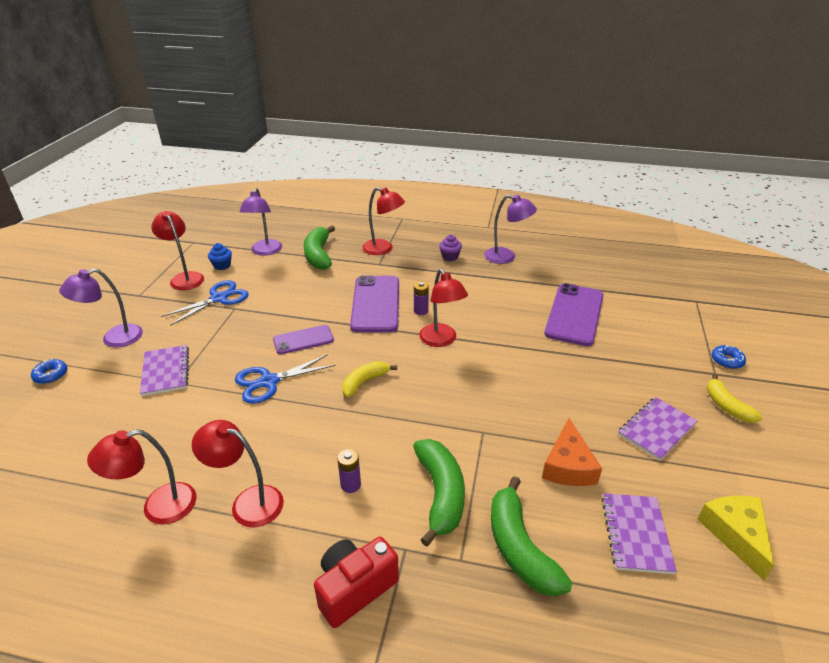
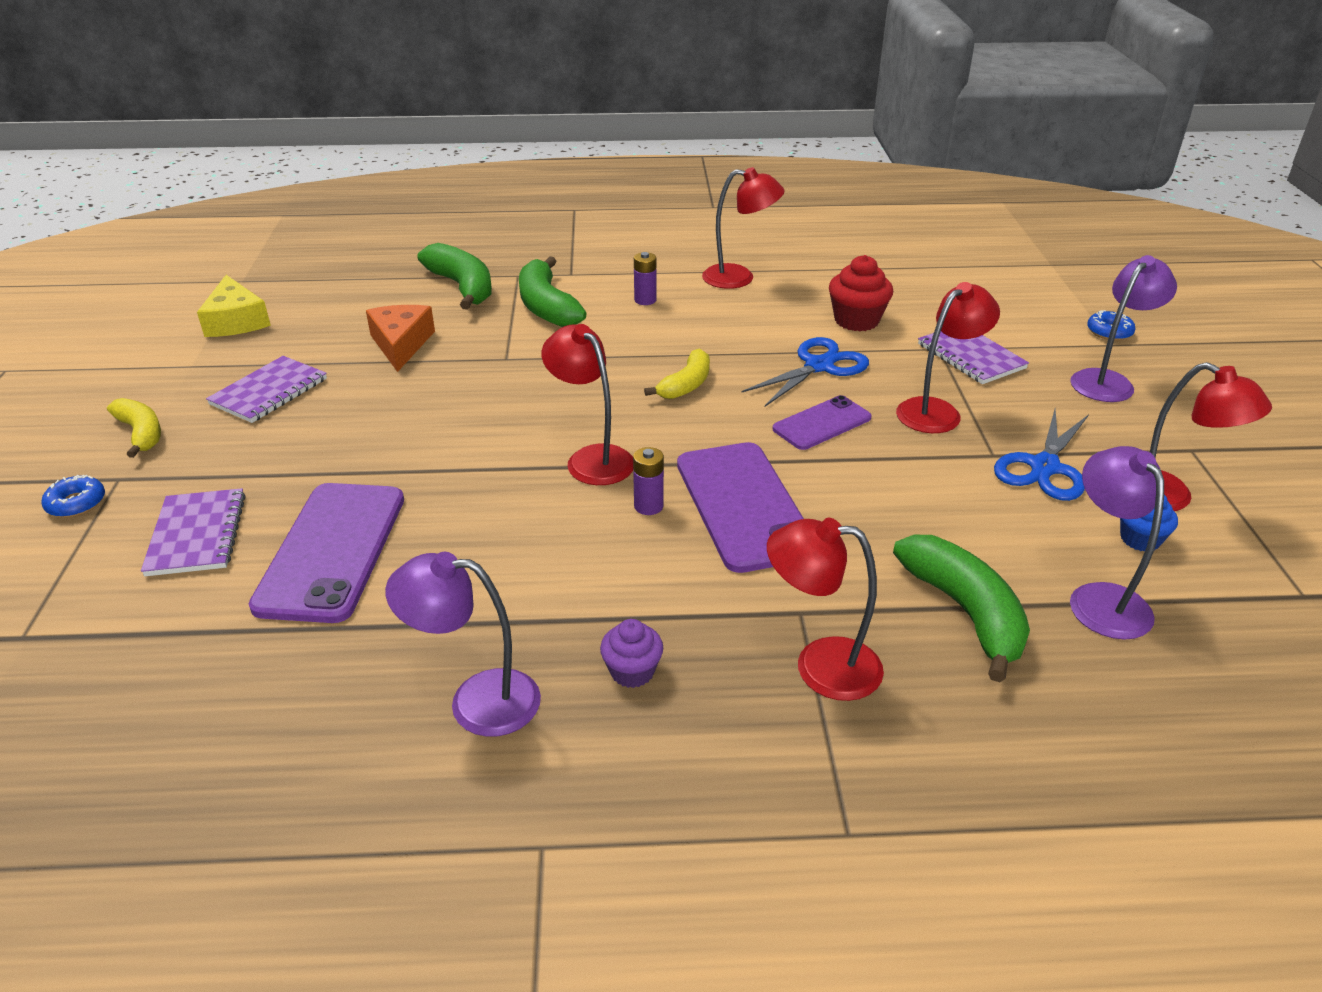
camera: 165 degrees right, 0 degrees up
red lamp [87,429,197,525] -> red lamp moved to [896,282,1000,433]
red camera [314,537,399,628] -> none
purple notebook [601,493,677,574] -> purple notebook moved to [141,488,246,576]
none -> red cupcake [829,255,893,331]

